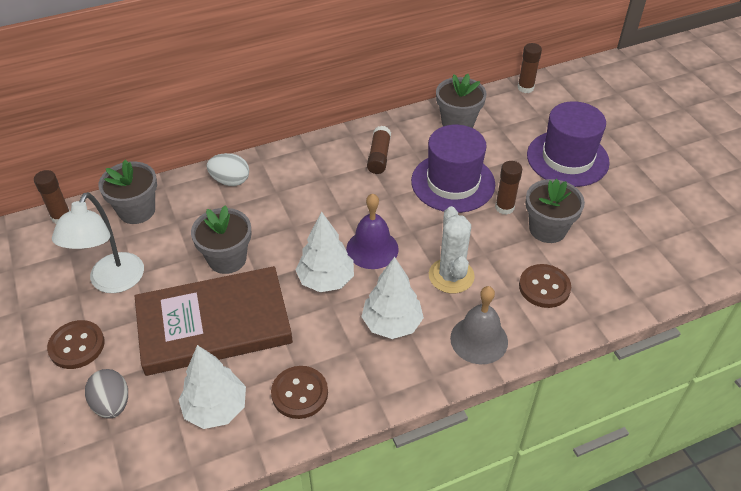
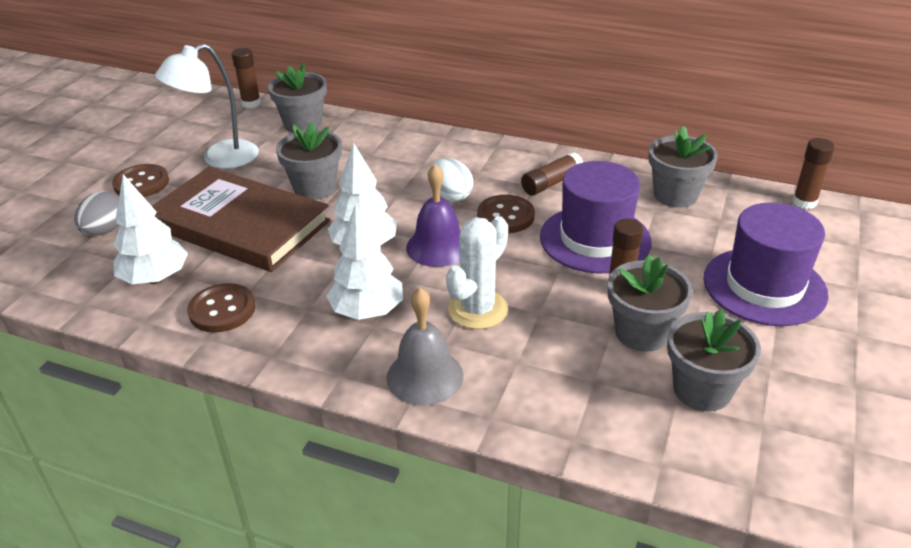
camera: 45 degrees right, 10 degrees down
white egg [207,153,249,186] -> white egg moved to [432,158,473,202]
brown button [519,264,571,308] -> brown button moved to [477,195,535,233]
none -> grey flower pot [667,309,761,411]

